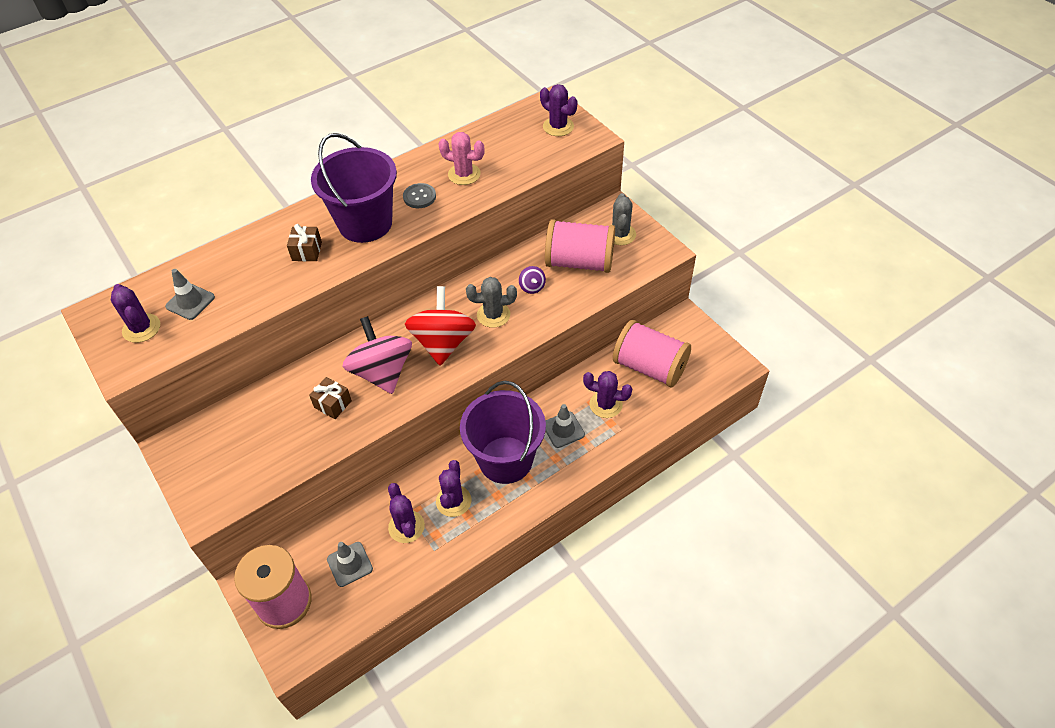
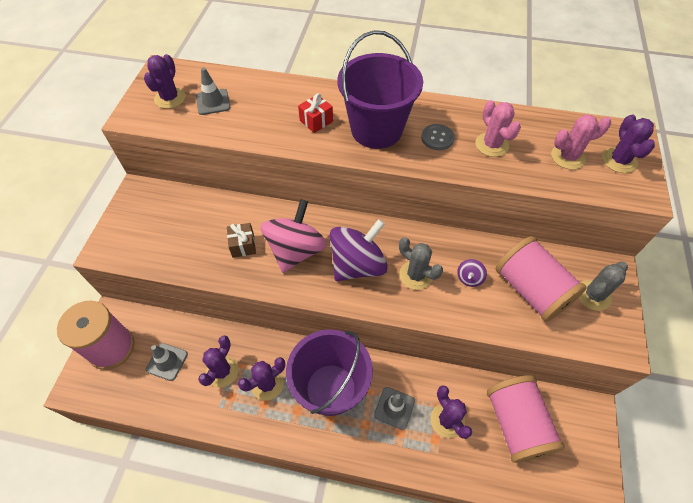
camera: 45 degrees right, 5 degrees up
brown gift [287,224,322,261] -> red gift [298,94,333,133]
red spinning top [405,286,476,366] -> purple spinning top [329,219,388,281]
none -> pink cactus [551,114,611,170]

